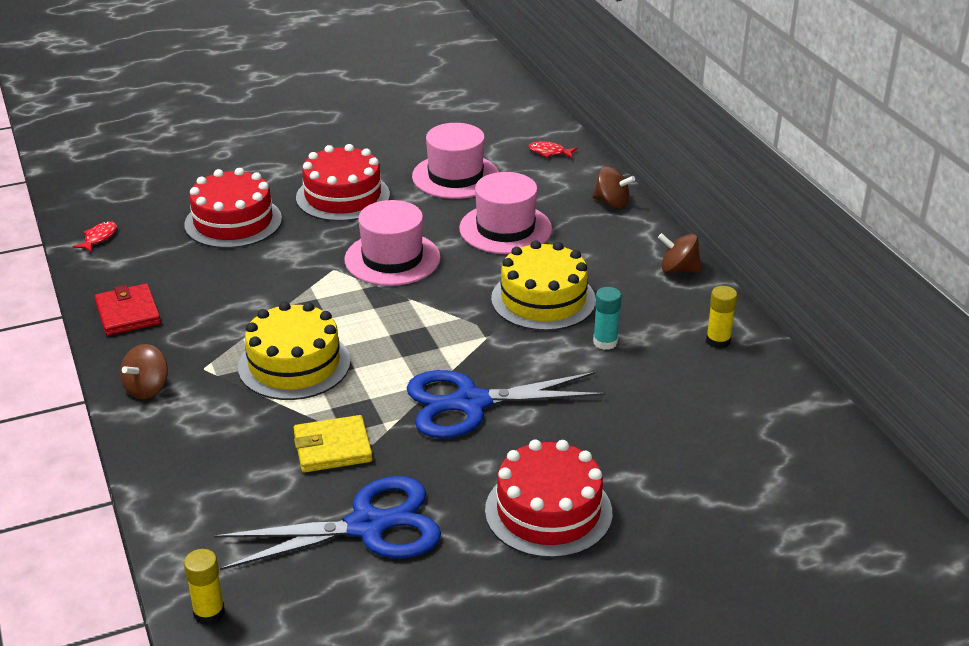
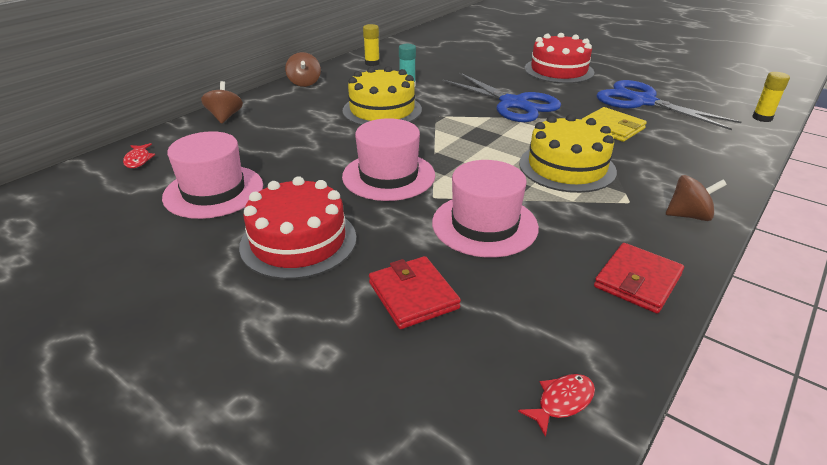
camera: 120 degrees left, 0 degrees up
red fish [73,221,117,252] -> red fish turned 150 degrees clockwise [518,374,595,437]
red cake [184,168,282,248] -> red wallet [369,256,461,329]
pink hat [459,172,552,254] -> pink hat moved to [432,160,539,258]

